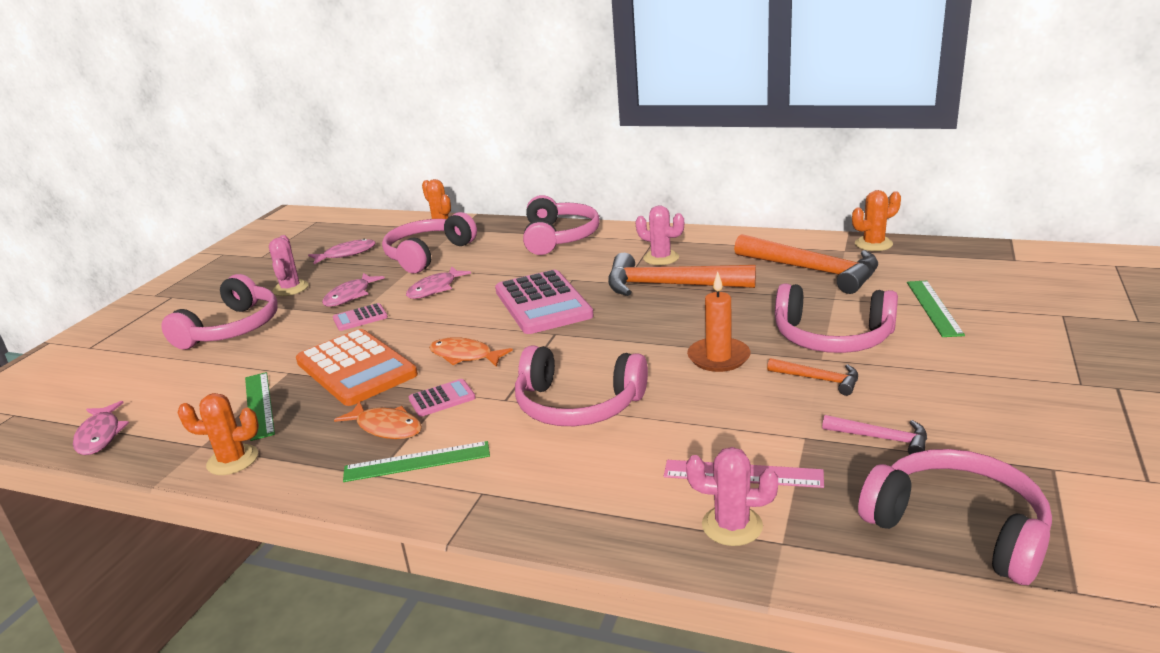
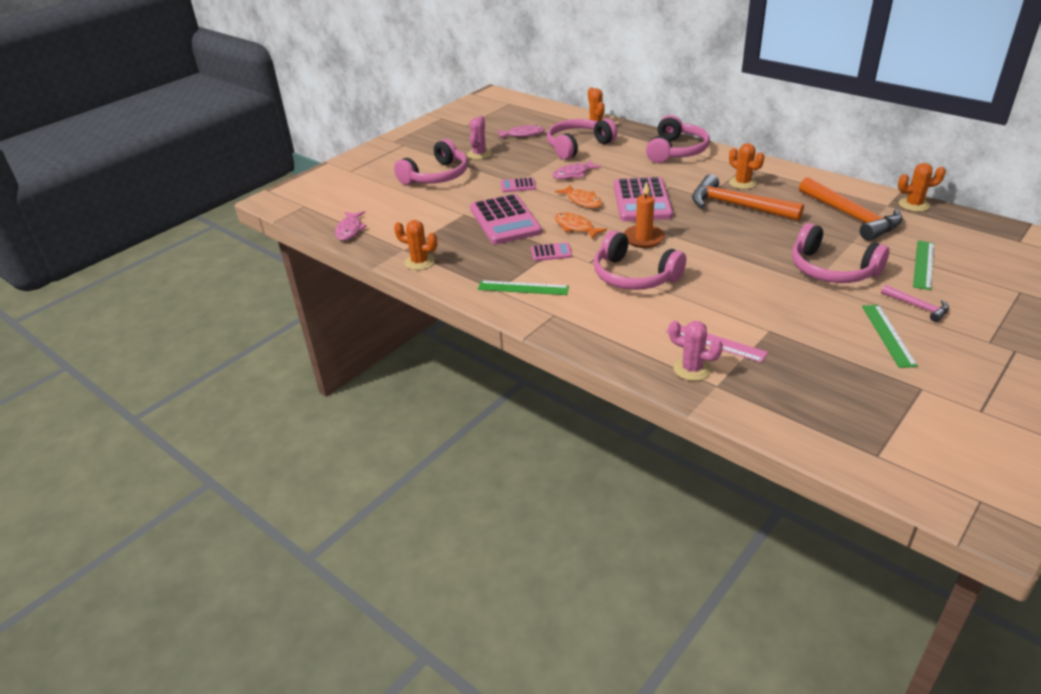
camera: 20 degrees right, 10 degrees up
green ruler [245,372,275,441] -> green ruler moved to [862,305,918,368]
orange calculator [296,329,418,406] -> pink calculator [470,194,542,244]
pink fish [322,273,385,307] -> none
orange fish [334,401,422,439] -> orange fish moved to [555,184,602,208]
pink cactus [635,205,684,265] -> orange cactus [729,143,764,189]
orange candle [687,271,750,372] -> orange candle moved to [624,181,665,248]
orange hammer [767,358,858,396] -> none
pink hammer [822,415,927,454] -> pink hammer moved to [881,285,949,322]
pink headphones [858,449,1052,585] -> none

